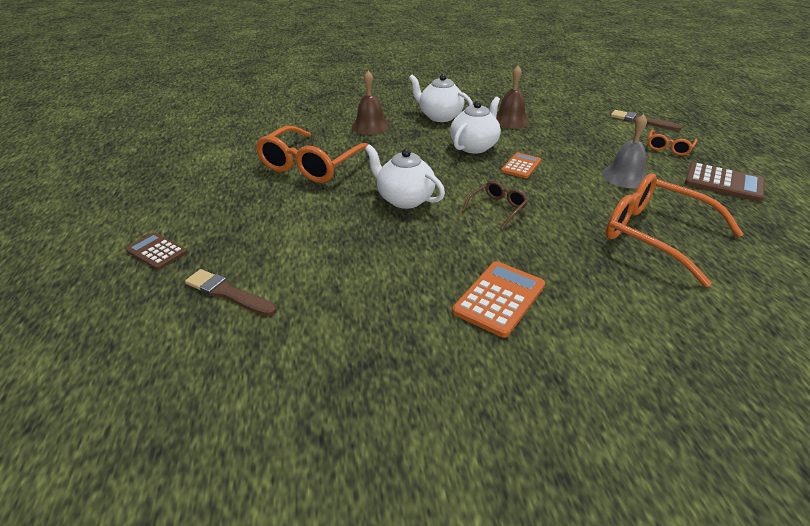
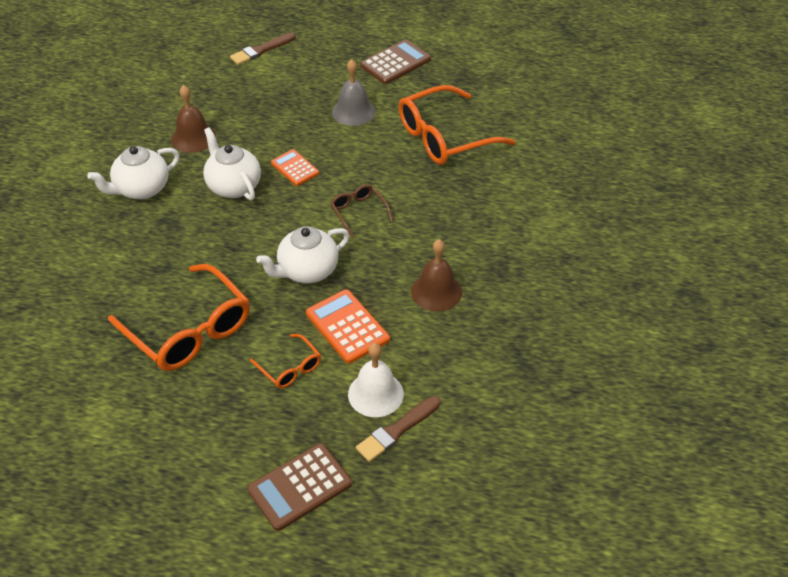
camera: 70 degrees left, 10 degrees up
brown calculator [126,233,187,270] -> brown calculator [247,443,352,531], size x1.54
brown bell [352,71,390,135] -> brown bell moved to [411,239,462,311]
orange calculator [452,261,545,338] -> orange calculator moved to [306,289,390,364]
orange glasses [648,130,697,156] -> orange glasses moved to [250,334,321,388]
none -> white bell [348,343,404,417]

